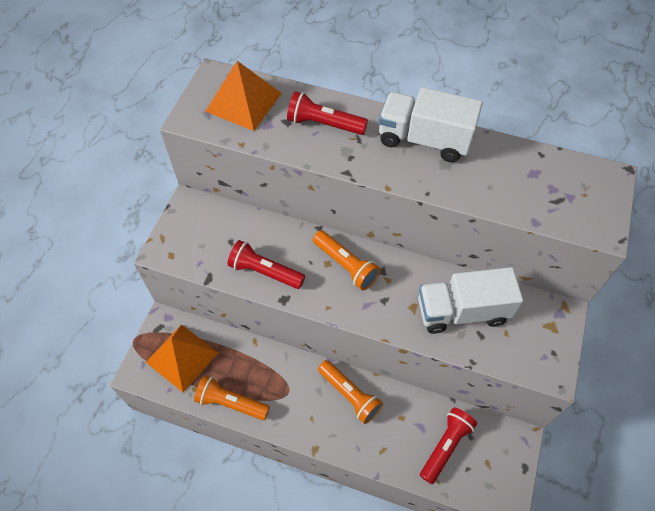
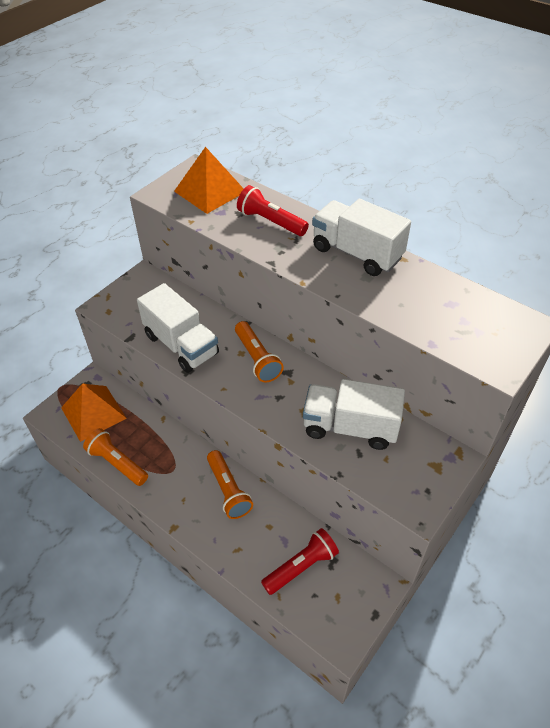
camera: 20 degrees right, 10 degrees down
red flashlight [228,240,305,289] -> white truck [137,283,219,373]

